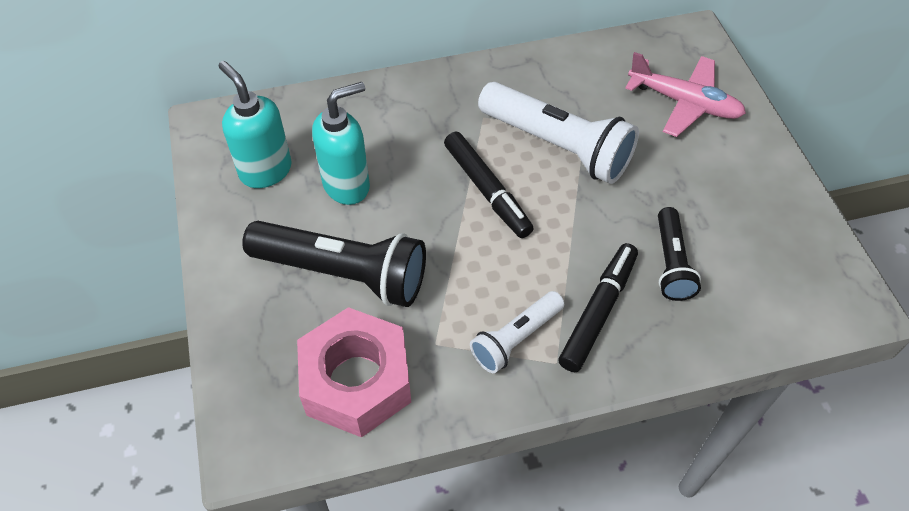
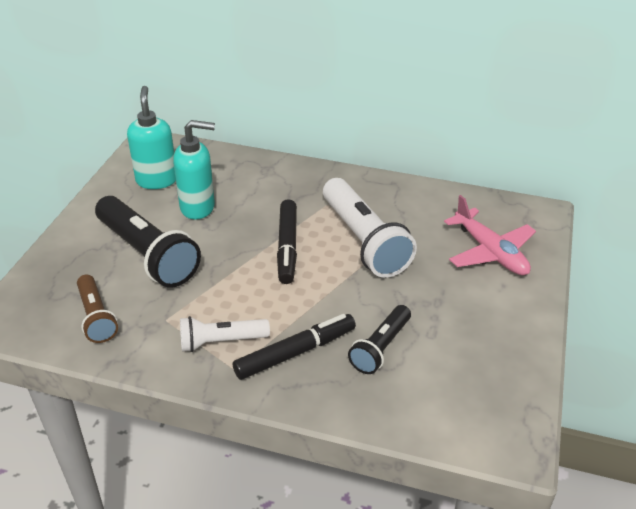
camera: 30 degrees right, 15 degrees down
pink nut [297,307,411,438] -> brown flashlight [77,275,118,343]

